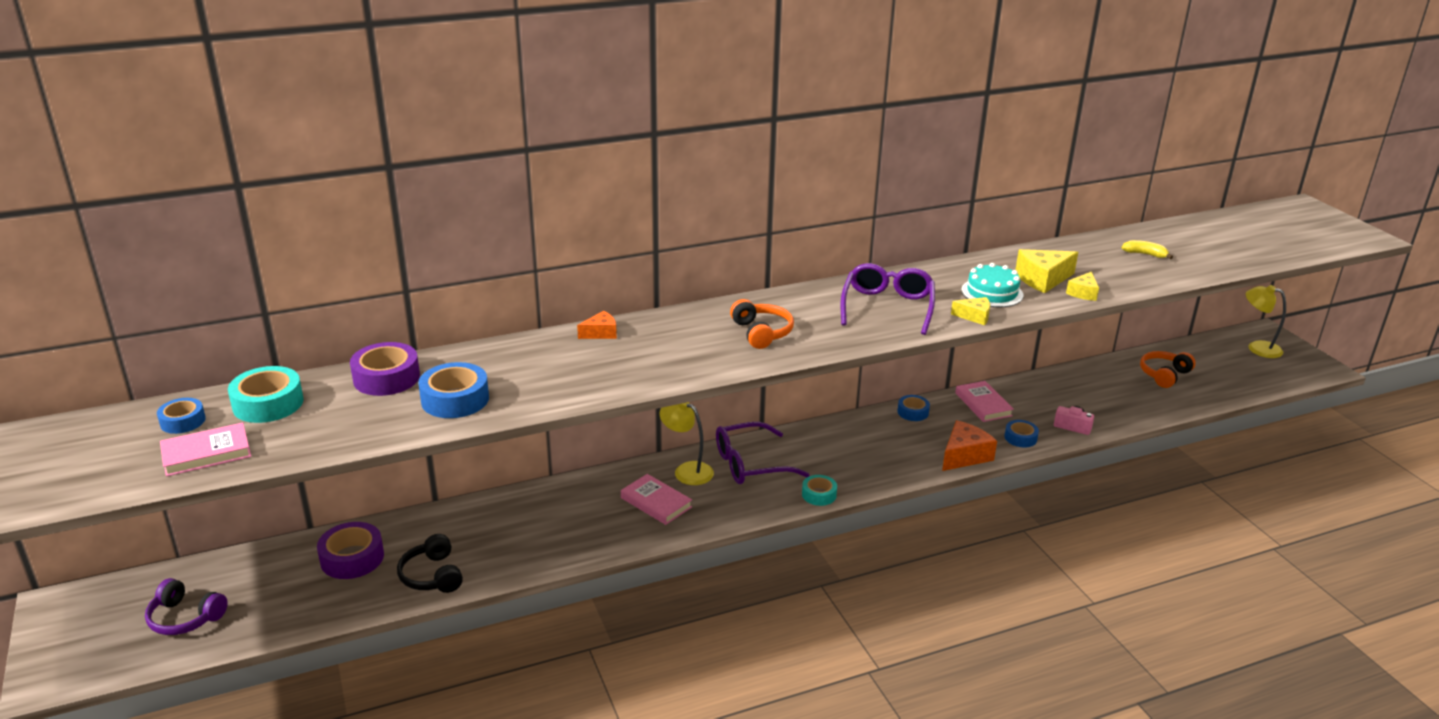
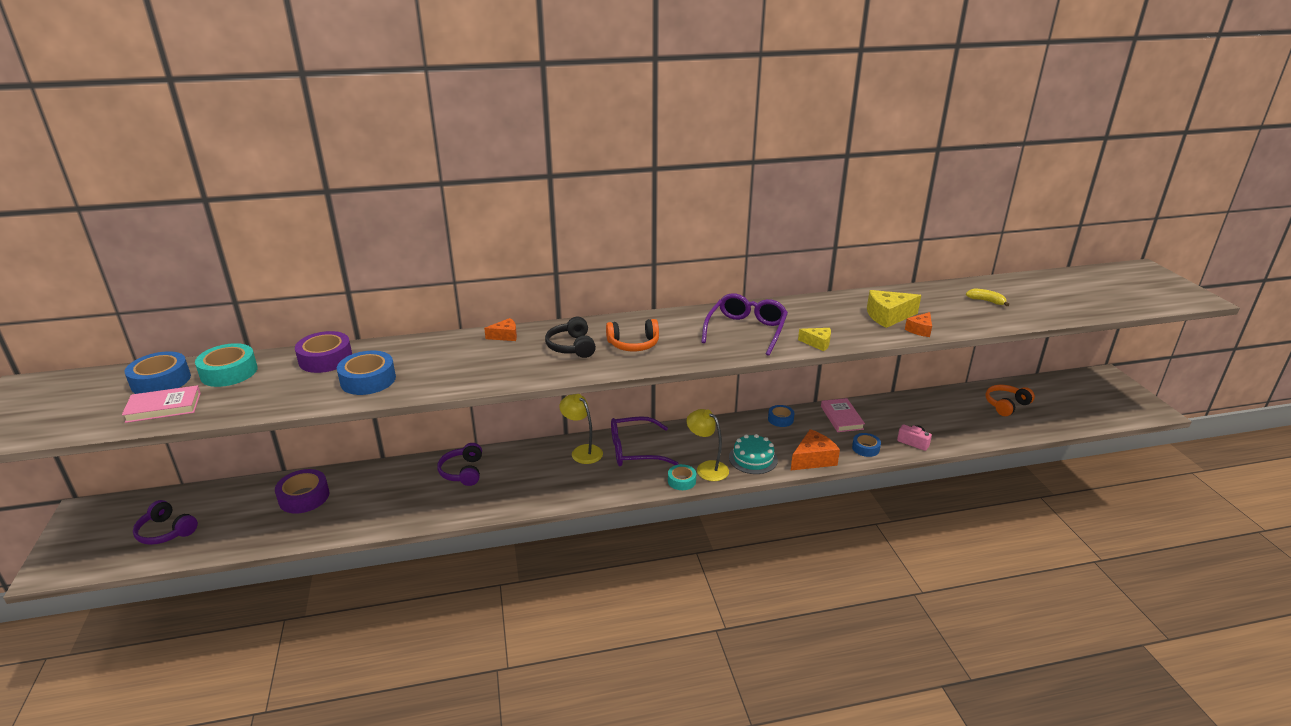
camera: 10 degrees right, 0 degrees up
blue tape [157,398,206,434] -> blue tape [124,351,191,394], size x1.64
black headphones [397,534,463,593] -> black headphones moved to [545,317,596,358]
pink book [621,474,692,525] -> none
orange headphones [730,299,794,349] -> orange headphones turned 90 degrees clockwise [606,319,659,351]
turquoise cake [961,263,1024,307] -> turquoise cake moved to [729,434,778,474]
yellow cheese [1066,271,1099,301] -> orange cheese [905,312,932,337]
yellow lamp [1246,285,1286,358] -> yellow lamp moved to [687,409,729,481]
none -> purple headphones [437,443,482,486]

